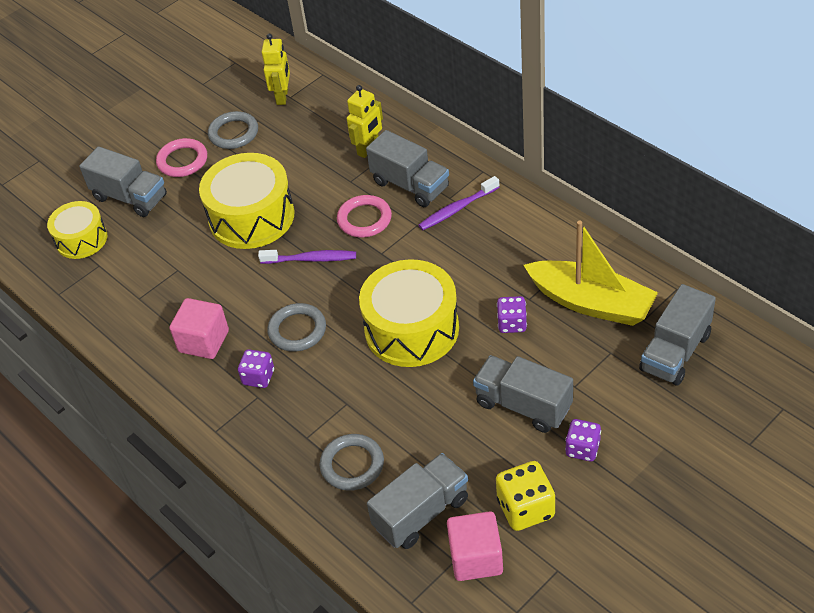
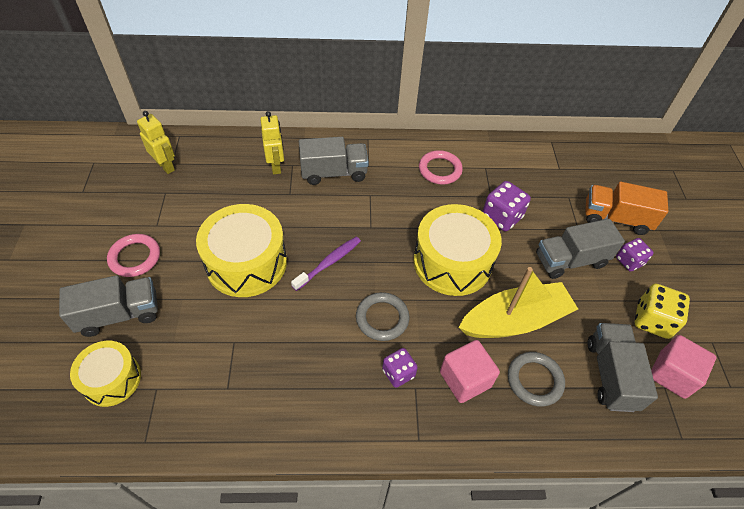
camera: 55 degrees left, 5 degrees up
pink cube [170,298,229,359] -> pink cube moved to [440,340,500,403]
grey ring [208,111,258,149] -> none
pink ring [337,195,392,237] -> pink ring moved to [419,150,463,185]
purple toothbrush [418,176,499,230] -> none
purple dice [497,296,527,333] -> purple dice [482,181,531,231], size x1.52
yellow boat [524,221,658,326] -> yellow boat moved to [458,267,578,338]
grey truck [639,284,716,386] -> none
none -> orange truck [585,182,668,235]

